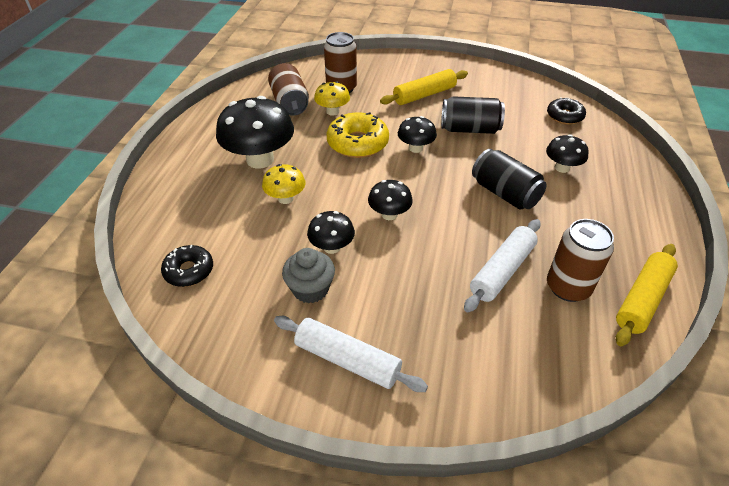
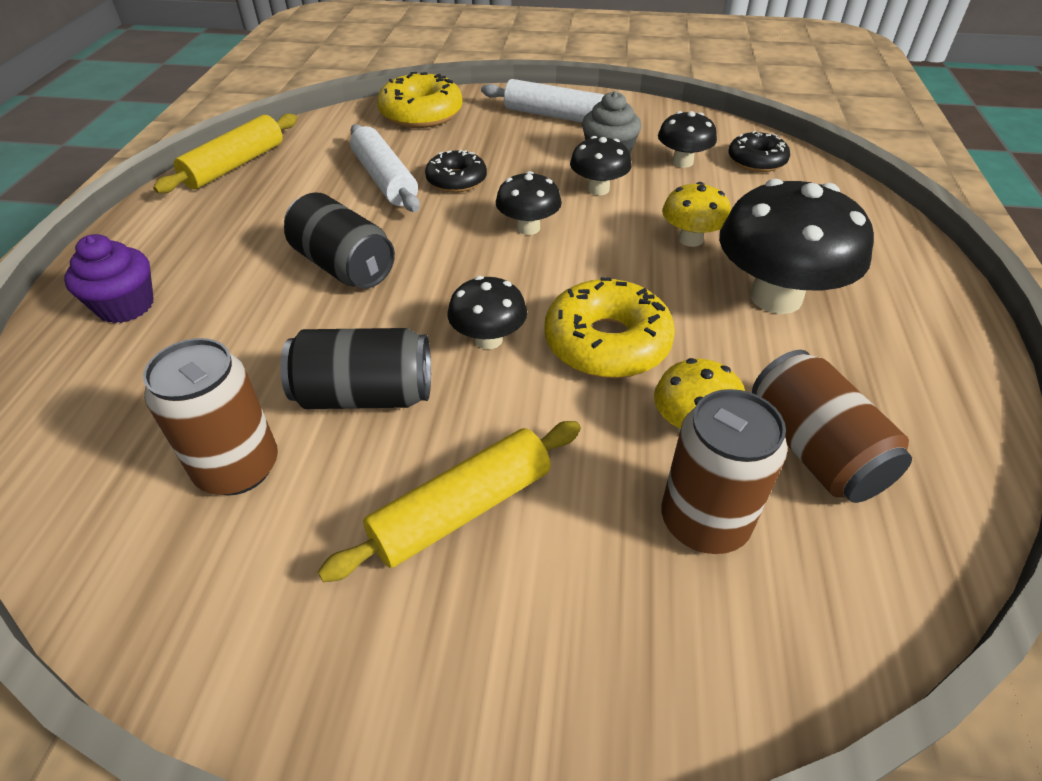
camera: 175 degrees right, 0 degrees up
white rolling pin [464,219,541,312] -> white rolling pin turned 60 degrees counterclockwise [350,124,420,212]
black mushroom [546,134,589,173] -> black mushroom moved to [658,111,717,168]
black donut [547,97,586,125] -> black donut moved to [425,150,487,193]
brown can [547,219,614,302] -> brown can moved to [143,338,278,495]
none -> purple cupcake [64,234,154,323]
none -> yellow donut [377,72,463,128]

